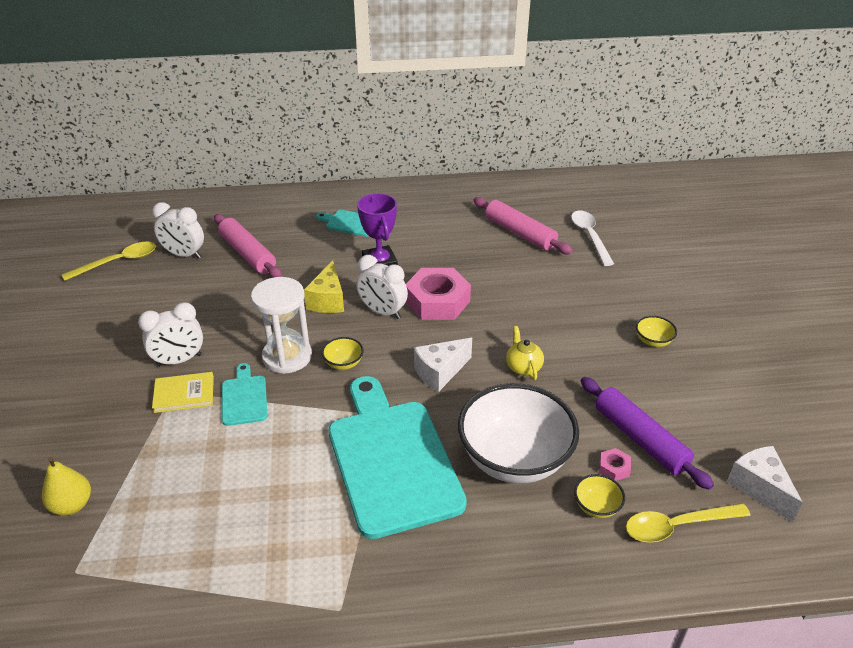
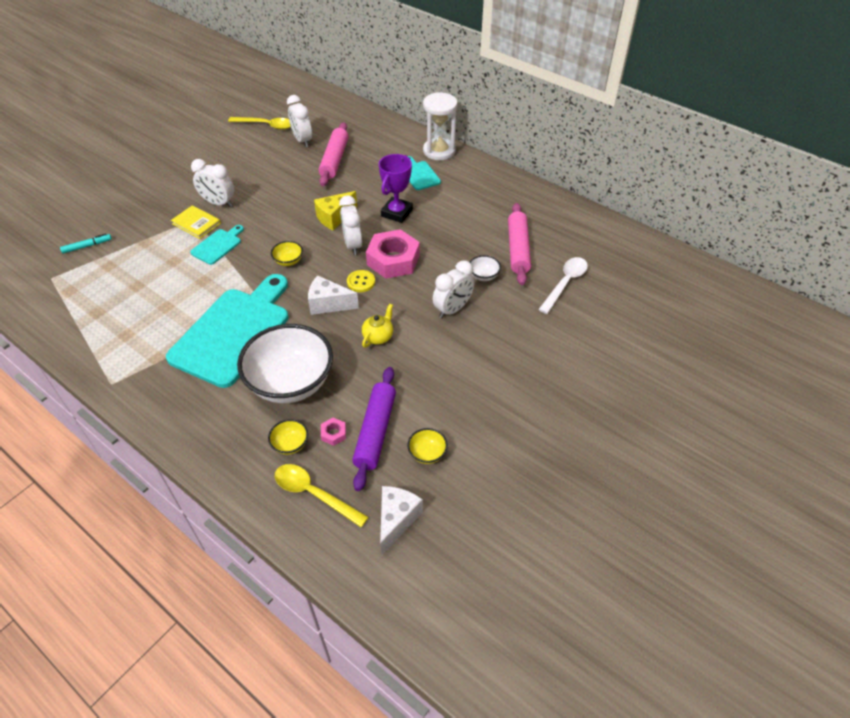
camera: 45 degrees right, 10 degrees up
yellow pear [42,457,91,516] -> turquoise marker [60,233,112,254]
white hourglass [251,277,312,374] -> white hourglass moved to [423,92,458,160]
yellow bowl [636,316,677,347] -> yellow bowl moved to [407,428,448,464]
none -> yellow button [347,270,375,292]
none -> white clock [433,260,474,318]
none -> white bowl [470,255,501,281]

